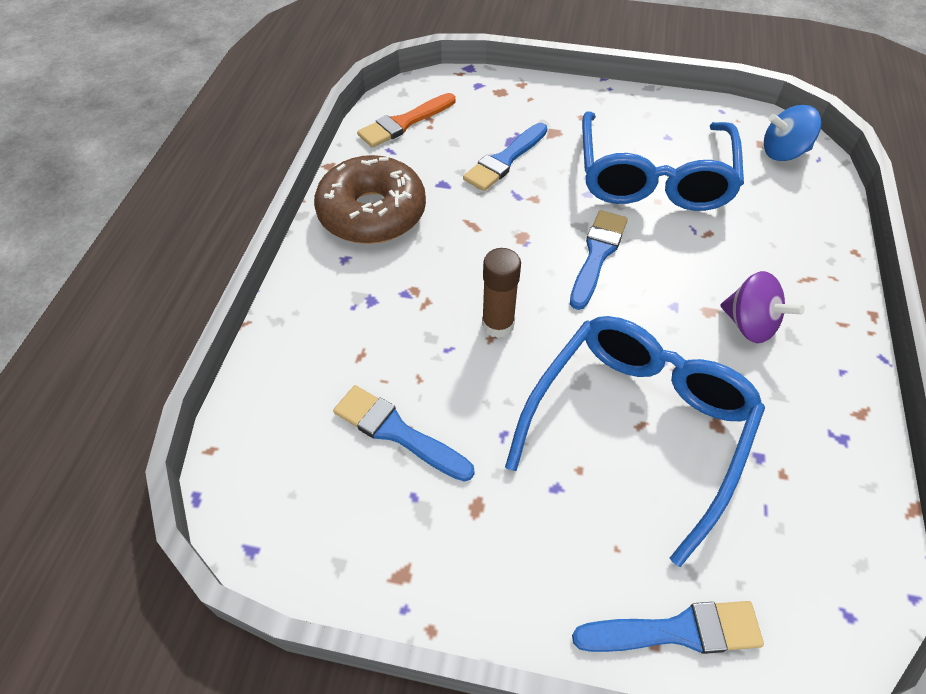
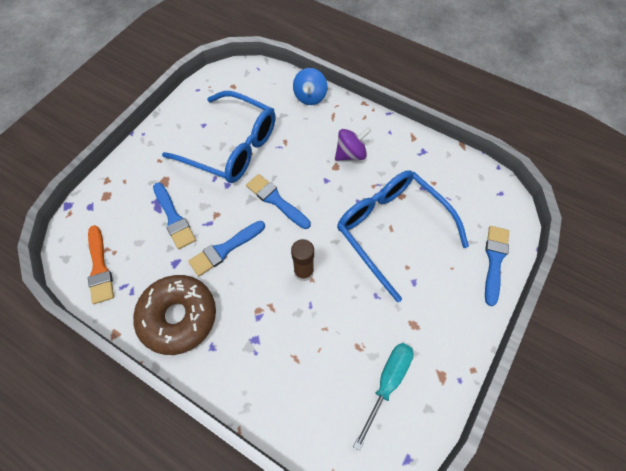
camera: 70 degrees left, 10 degrees up
blue brush [333,385,475,482] -> blue brush moved to [188,221,265,276]
blue spinning top [764,105,821,161] -> blue spinning top moved to [293,68,328,105]
none -> turquoise screwdriver [353,343,414,451]

